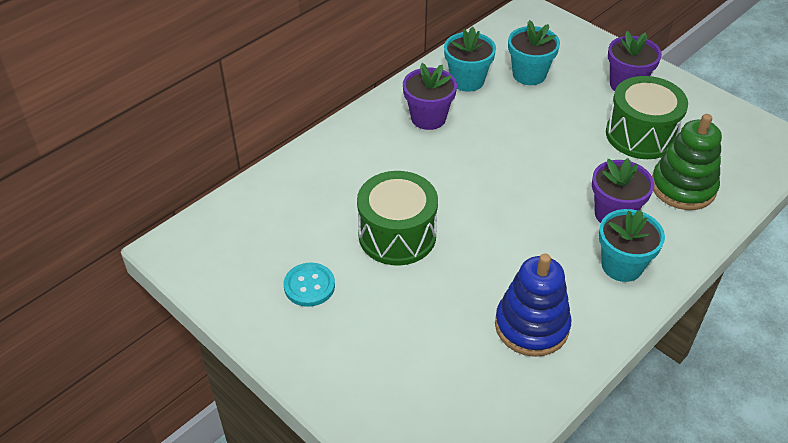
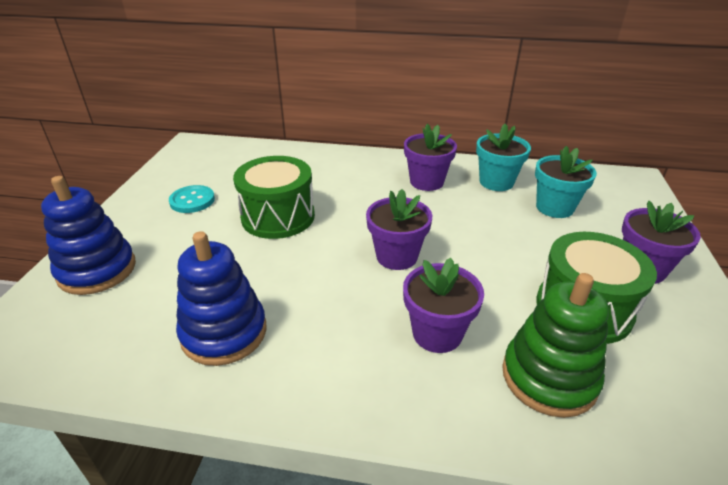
camera: 55 degrees right, 10 degrees down
turquoise flower pot [599,209,665,282] -> none
none -> blue stacking toy [41,176,136,295]
none -> purple flower pot [366,189,432,270]

